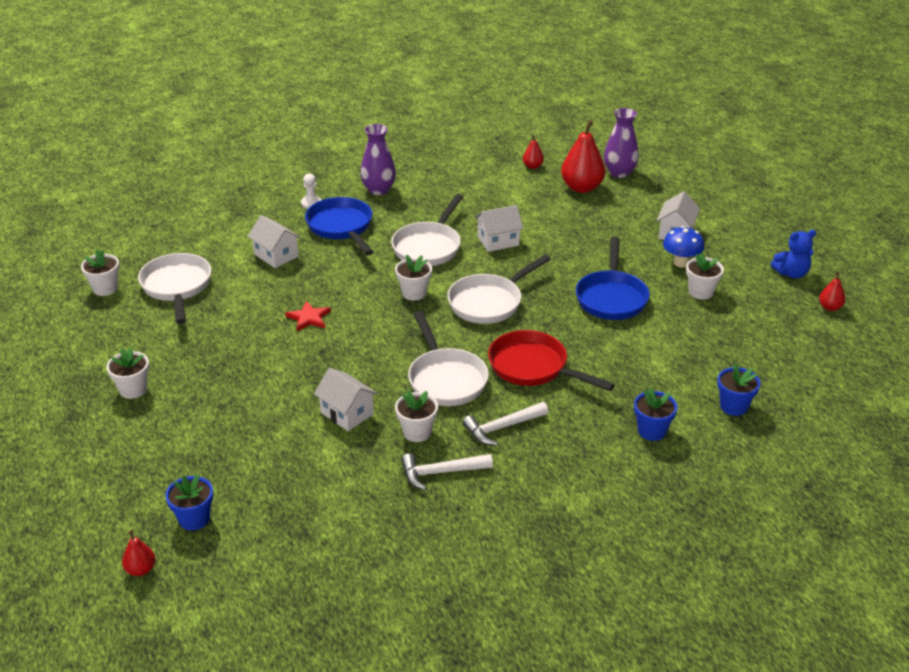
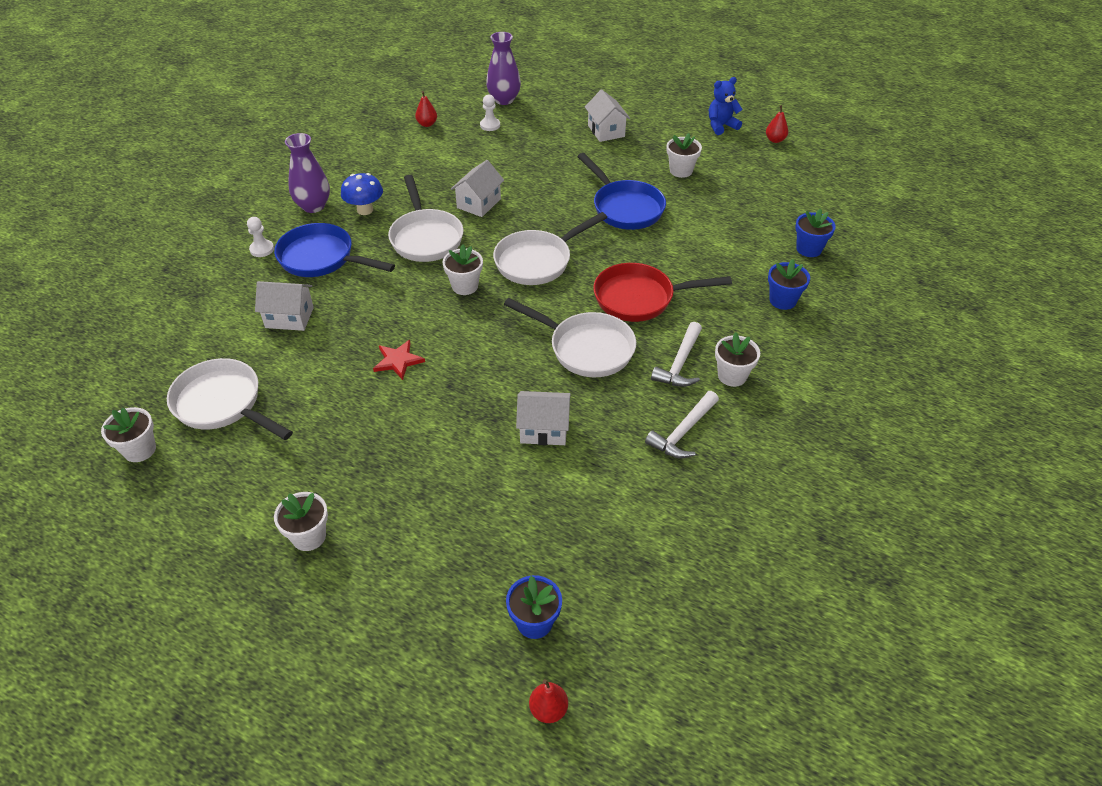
camera: 40 degrees left, 10 degrees up
white flower pot [395,390,438,442] -> white flower pot moved to [715,332,760,387]
white pan [447,254,551,324] -> white pan turned 45 degrees clockwise [493,212,607,285]
red pear [561,120,605,193] -> white pawn [480,95,500,131]
blue mushroom [663,226,704,268] -> blue mushroom moved to [341,173,383,215]
blue teddy bear [770,230,816,279] -> blue teddy bear turned 150 degrees counterclockwise [709,77,743,135]

